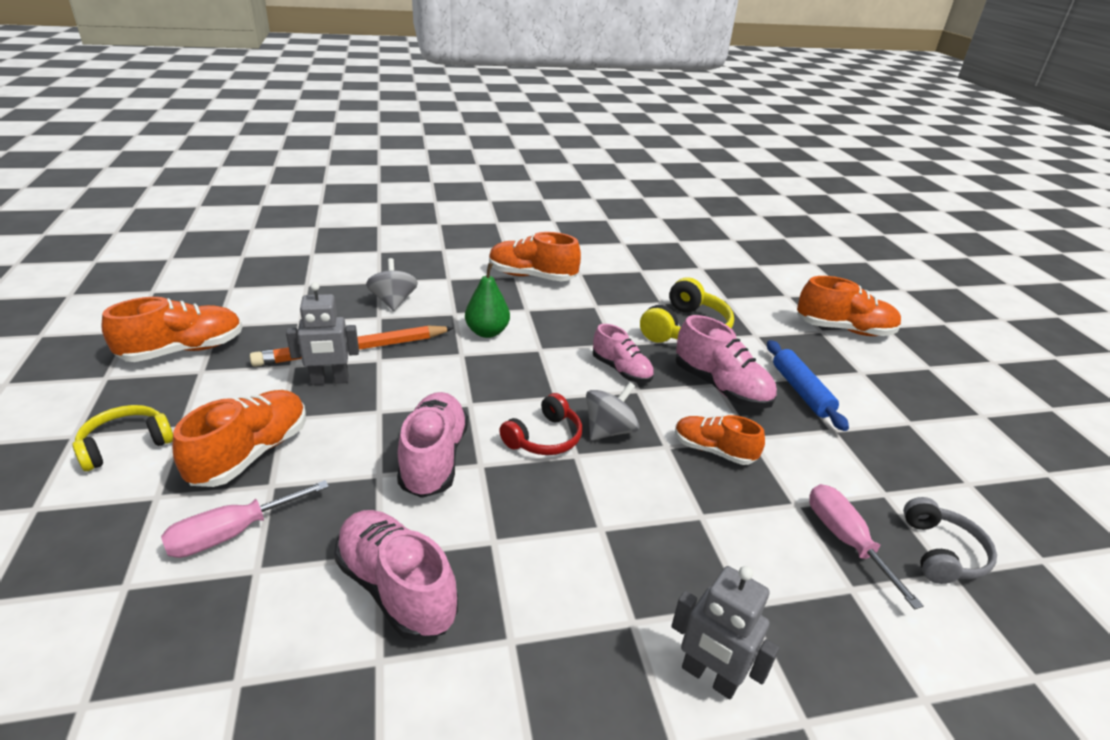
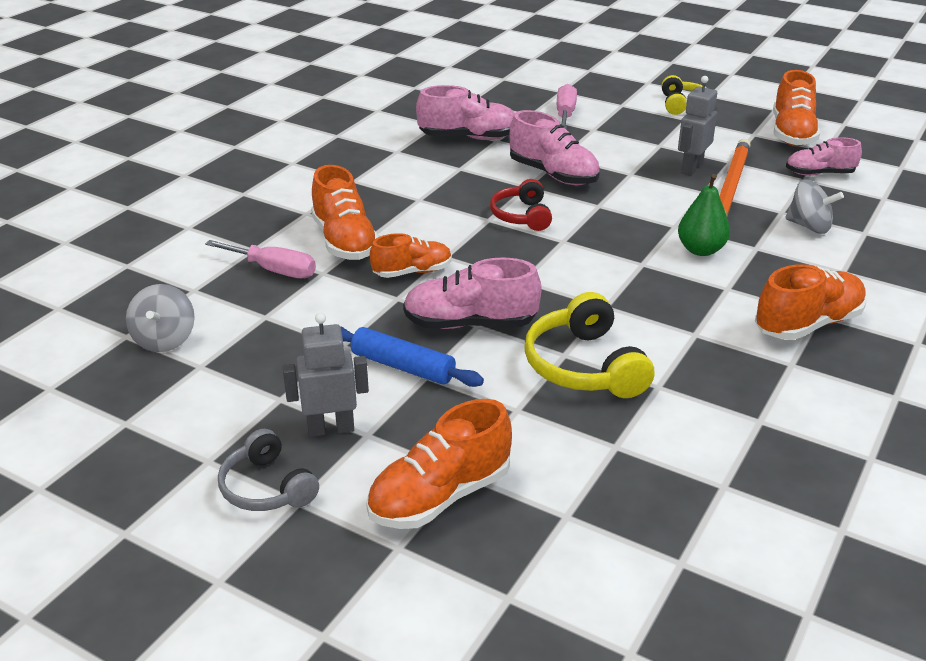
camera: 135 degrees right, 0 degrees up
orange shoe [172,390,306,487] -> orange shoe moved to [311,165,379,260]
grey spinning top [586,382,639,440] -> grey spinning top moved to [126,284,195,352]
pink shoe [593,324,654,383] -> pink shoe moved to [786,137,862,176]
grey robot [671,566,779,699] -> grey robot moved to [283,313,369,437]
grey headphones [903,497,997,584] -> grey headphones moved to [218,429,319,511]

